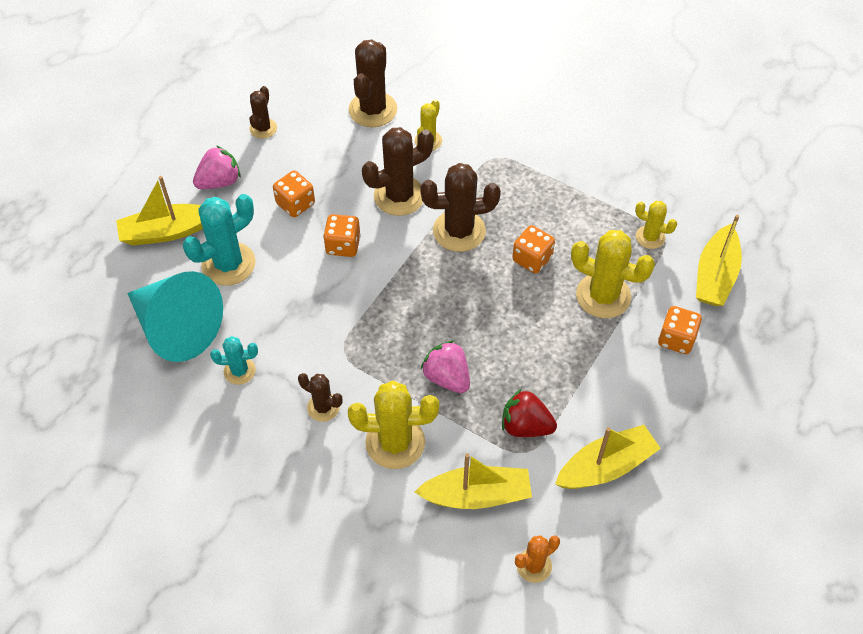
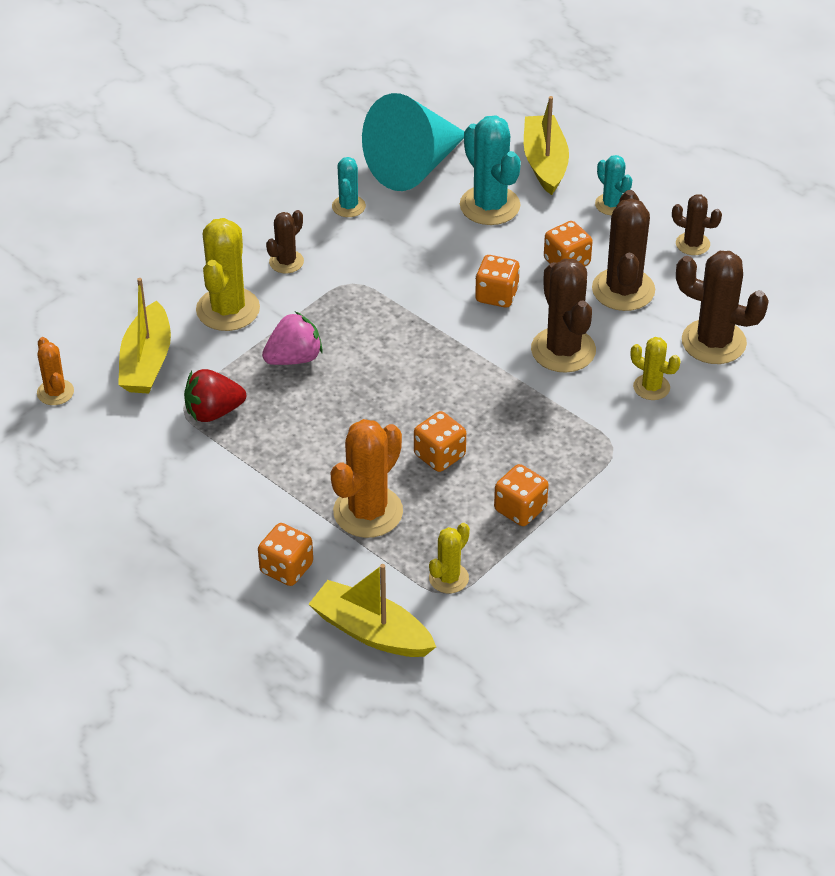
camera: 100 degrees right, 10 degrees down
pink strawberry [193,145,241,189] -> turquoise cactus [595,155,632,215]
brown cactus [420,163,501,252] -> brown cactus moved to [592,190,655,311]
red strawberry [502,389,557,437] -> red strawberry turned 135 degrees counterclockwise [184,369,246,422]
yellow boat [555,425,661,489] -> none
yellow cactus [571,230,655,318] -> orange cactus [331,419,403,538]
none -> orange dice [494,464,548,526]

